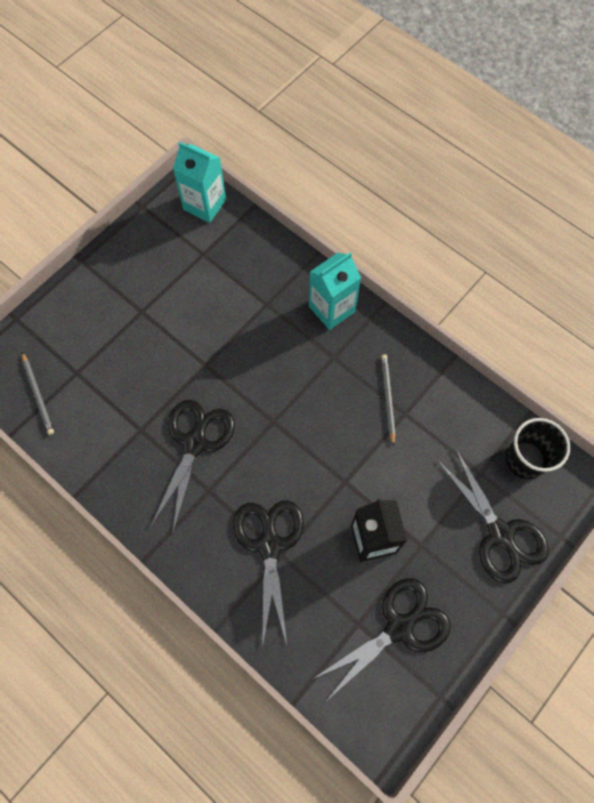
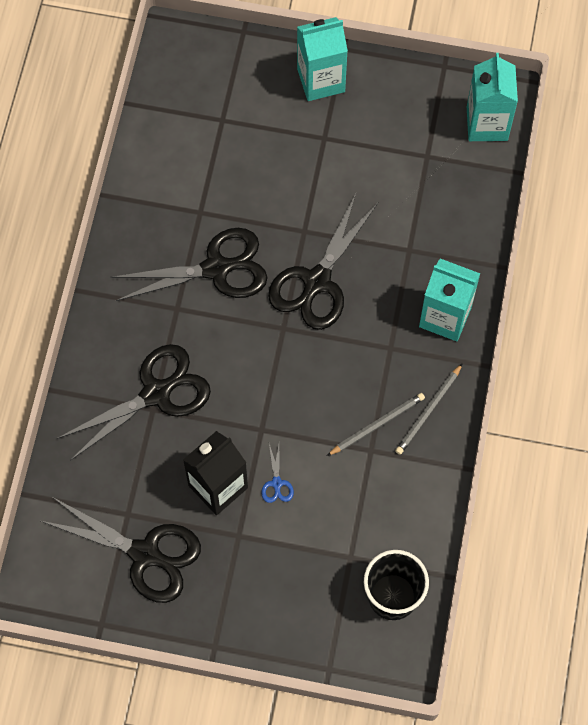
camera: 60 degrees right, 0 degrees up
grey pencil [22,352,54,435] -> grey pencil moved to [395,363,463,455]
black scissors [436,448,549,584] -> black scissors moved to [268,194,378,330]
none -> blue scissors [261,444,294,503]
none -> turquoise carton [297,17,348,101]

